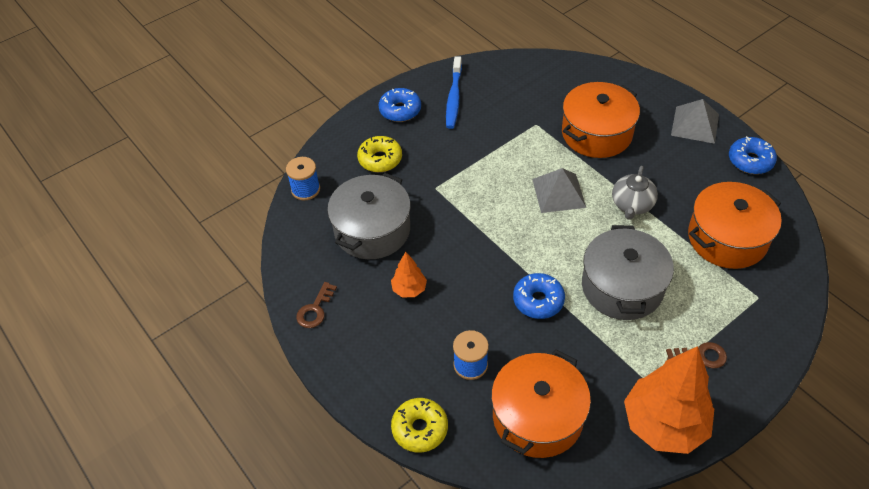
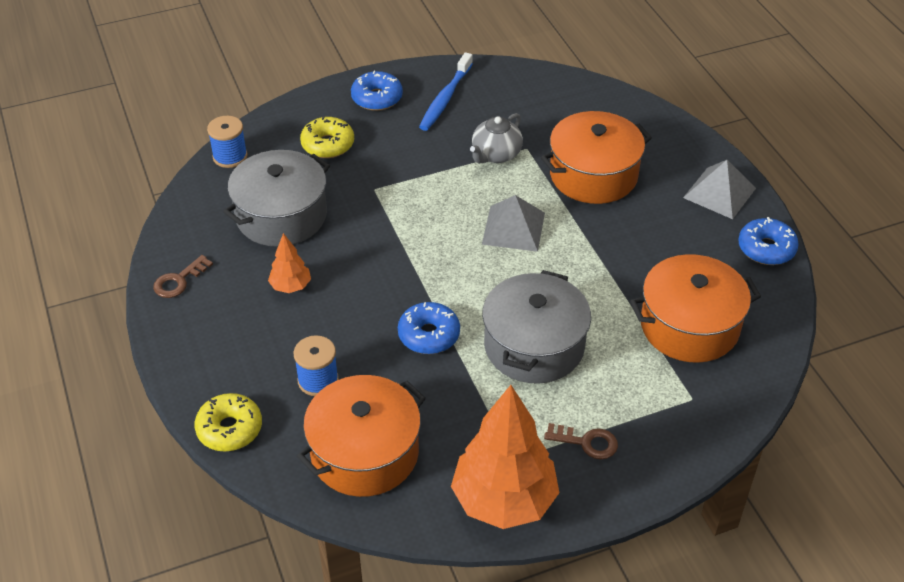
camera: 15 degrees right, 5 degrees down
grey teapot [612,166,658,220] -> grey teapot moved to [470,113,523,163]

